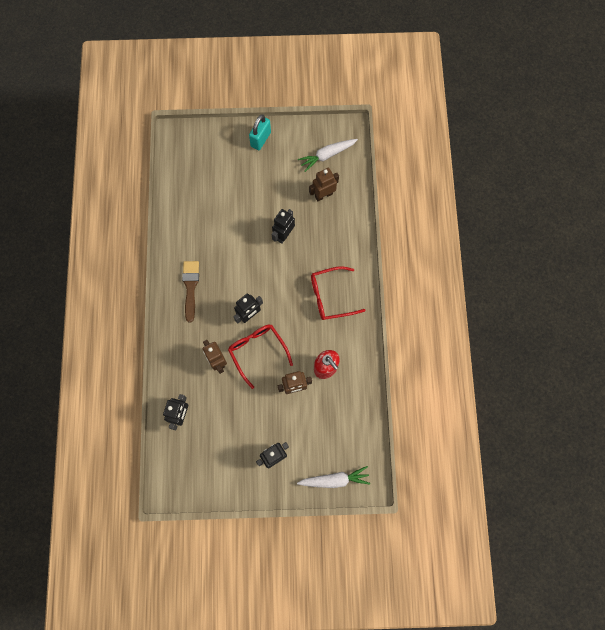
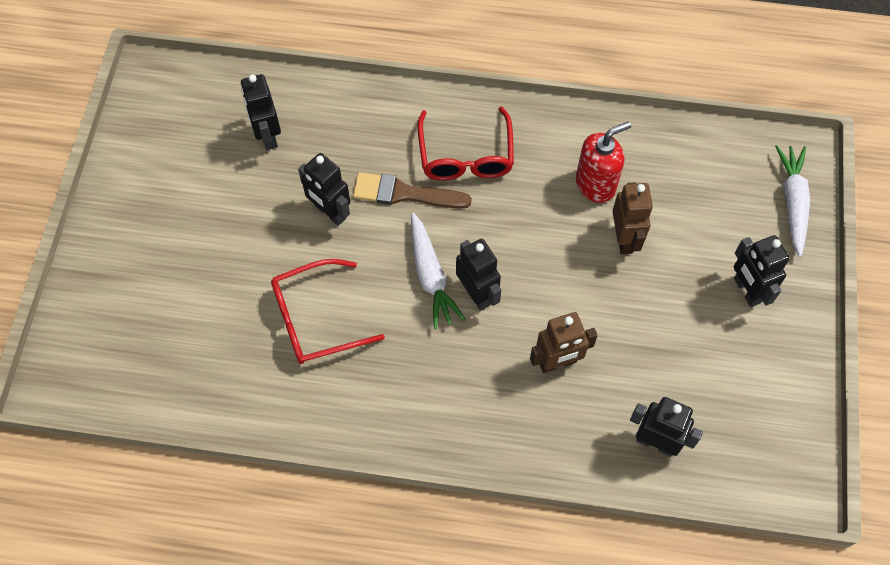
camera: 80 degrees left, 10 degrees down
brown brush [182,261,199,323] -> brown brush moved to [353,172,472,209]
red glasses [228,324,293,389] -> red glasses moved to [271,259,385,364]
turquoise padlock [249,114,271,150] -> none
white carrot [298,139,358,172] -> white carrot moved to [411,212,466,329]
brown robot [309,168,339,201] -> black robot [241,74,281,150]

